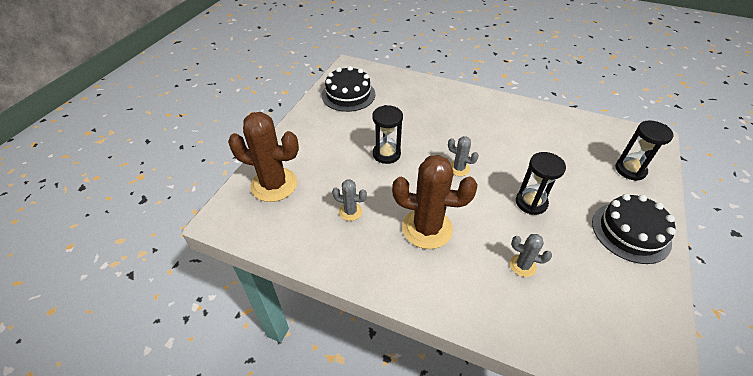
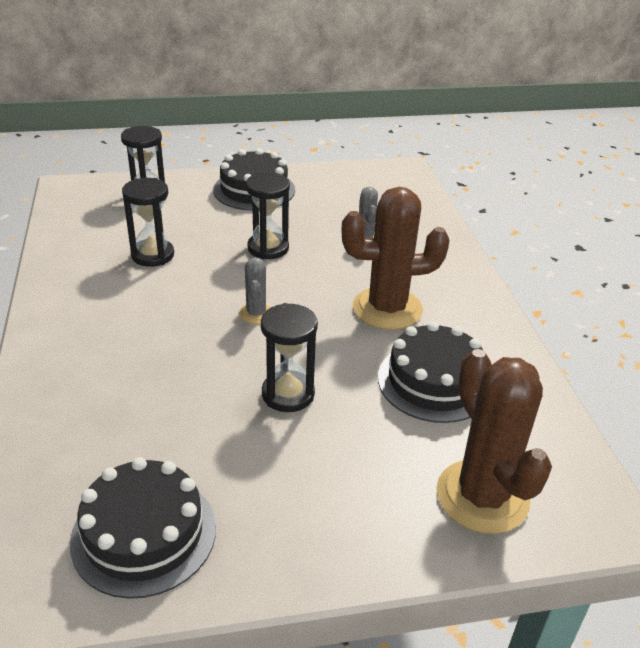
camera: 125 degrees left, 10 degrees down
grey cactus [332,179,367,221] -> black cake [378,322,484,423]
brown cactus [392,155,477,249] -> brown cactus turned 75 degrees counterclockwise [341,187,450,330]
none -> black hourglass [122,178,174,267]

